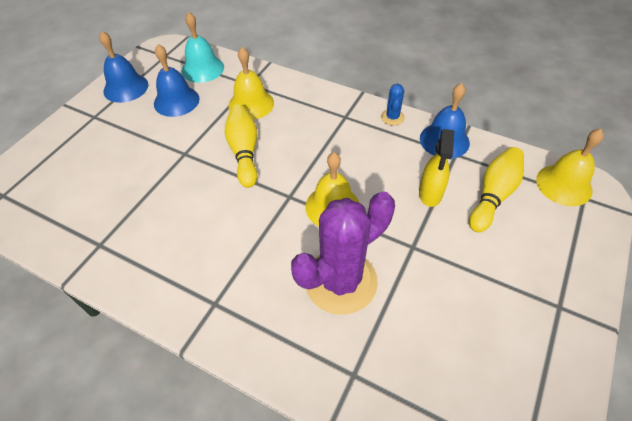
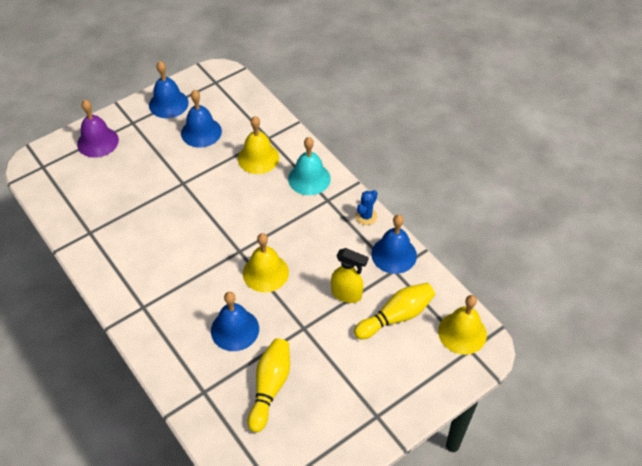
camera: 25 degrees right, 0 degrees up
turquoise bell [181,12,224,83] -> turquoise bell moved to [288,137,331,195]
yellow bowling pin [225,104,257,188] -> yellow bowling pin moved to [248,338,290,432]
purple cactus [291,191,395,315] -> blue bell [211,292,259,351]
yellow spray bottle [419,129,455,207] -> yellow spray bottle turned 105 degrees counterclockwise [331,248,369,303]
none -> purple bell [77,100,119,158]

